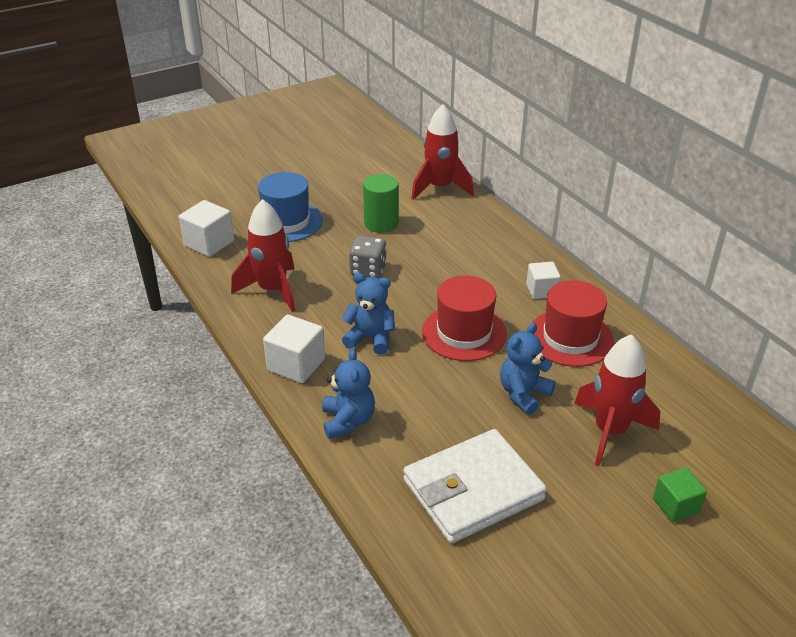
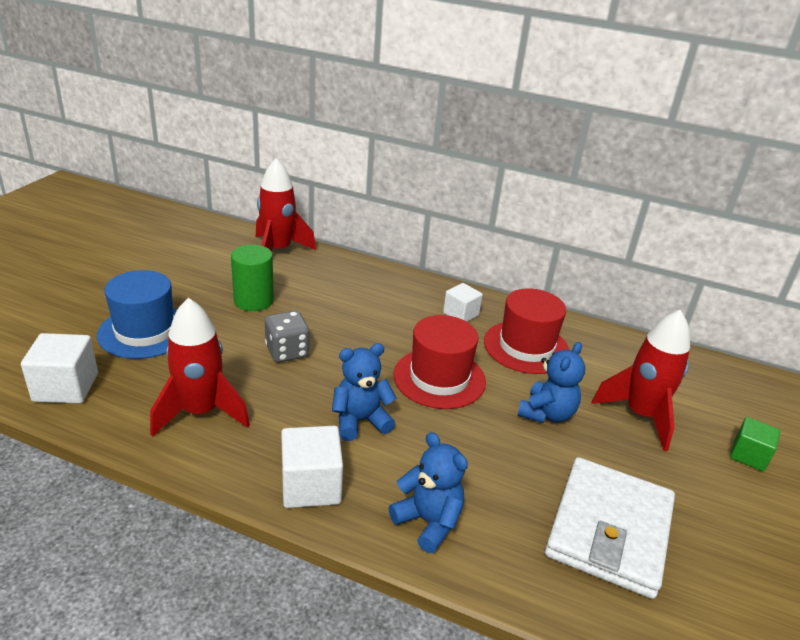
camera: 40 degrees left, 5 degrees down
blue teddy bear [500,323,556,415] -> blue teddy bear turned 150 degrees counterclockwise [517,342,585,423]

